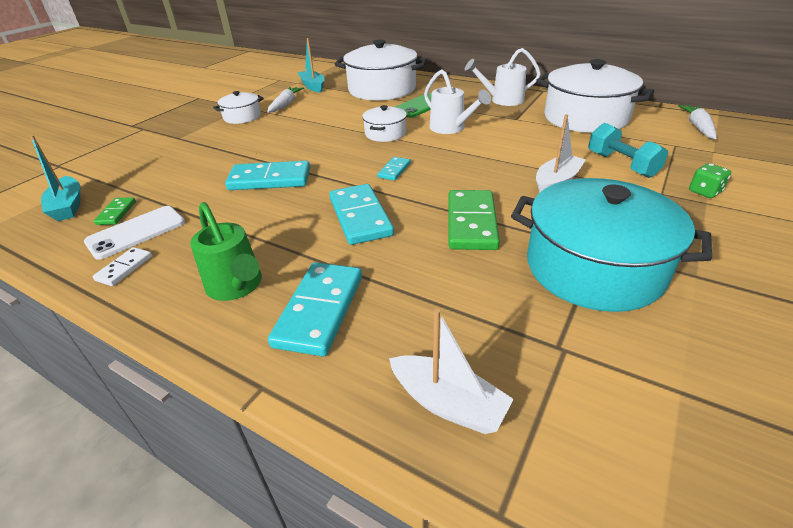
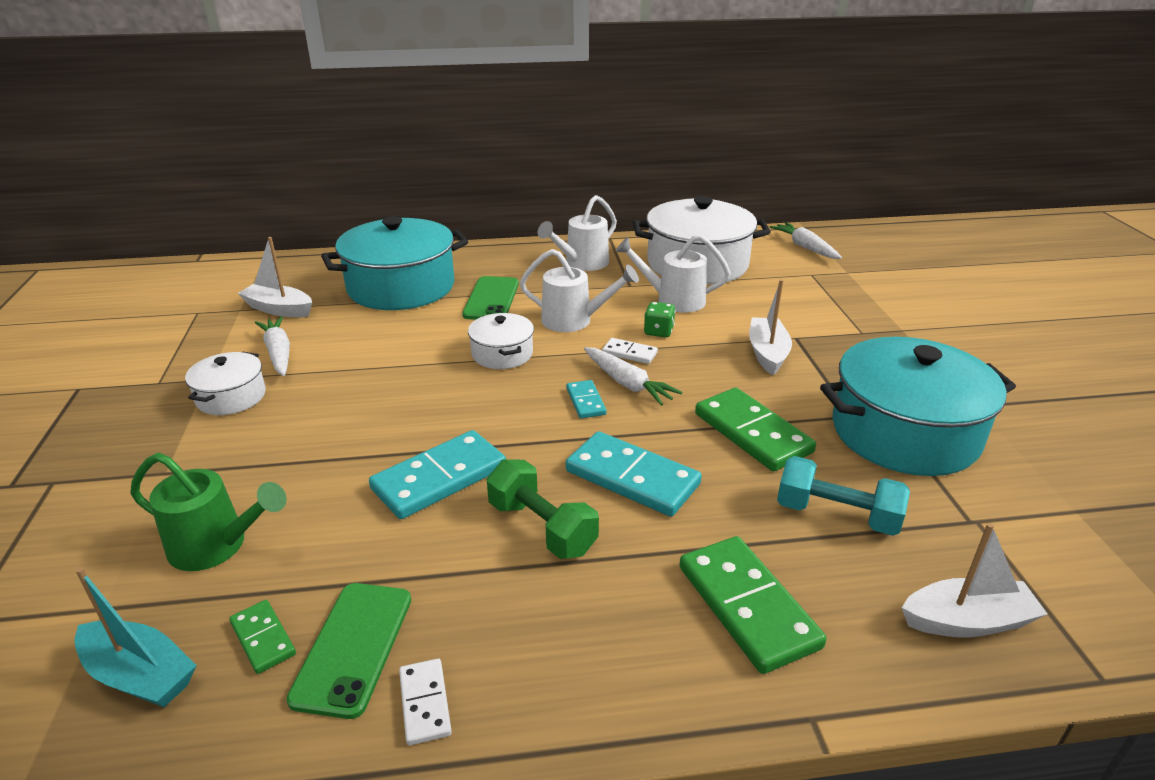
camera: 40 degrees left, 5 degrees down
white phone [84,206,185,260] -> green phone [286,583,411,719]
green watering can [190,202,262,301] -> green watering can moved to [130,453,287,571]
turquoise domino [268,262,362,357] -> green domino [680,536,827,674]
turquoise boat [297,38,325,93] -> white boat [238,237,312,317]
white pot [335,39,427,101] -> turquoise pot [321,216,468,310]
turquoise dumbbell [588,123,668,178] -> turquoise dumbbell moved to [777,456,910,536]
green dice [689,163,731,198] -> green dice moved to [644,302,676,337]
none -> green dumbbell [487,459,599,559]
none -> white carrot [584,347,683,406]
none -> white domino [602,338,658,364]
none -> white watering can [615,234,731,313]

